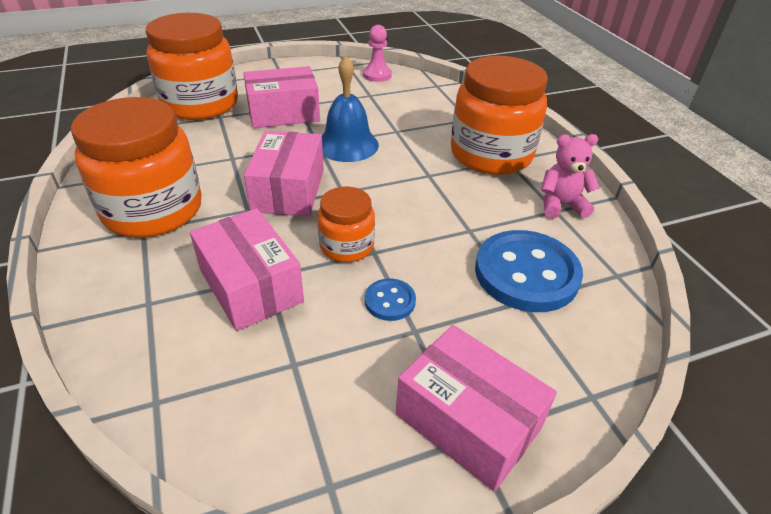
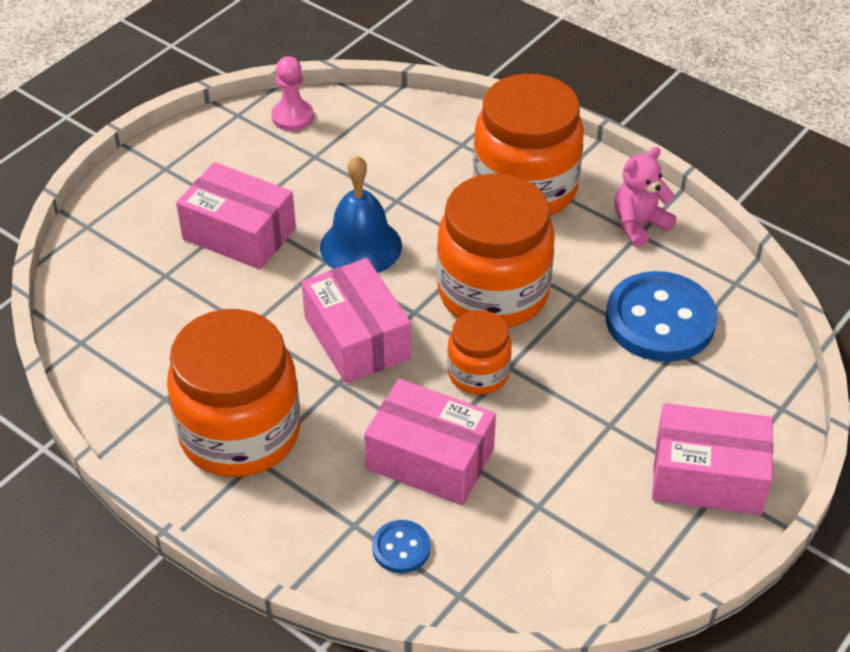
camera: 30 degrees left, 5 degrees up
orange jar [146,13,238,120] -> orange jar moved to [437,174,555,328]
pink box [243,66,320,128] -> pink box turned 75 degrees clockwise [176,162,296,270]
blue button [365,278,416,321] -> blue button moved to [372,520,431,573]

